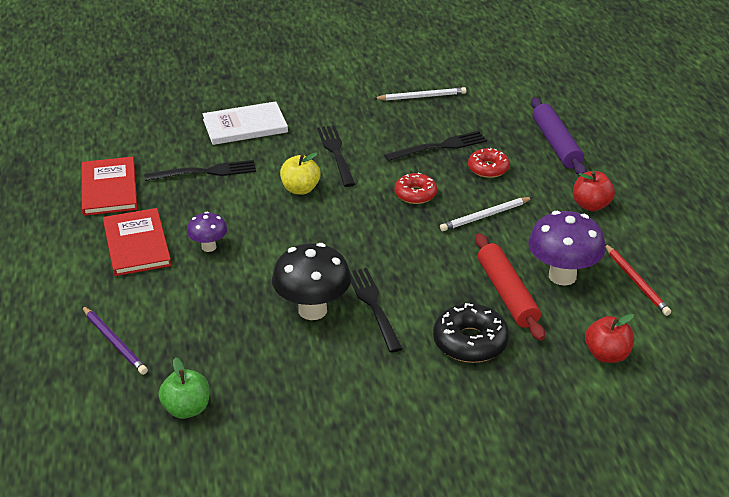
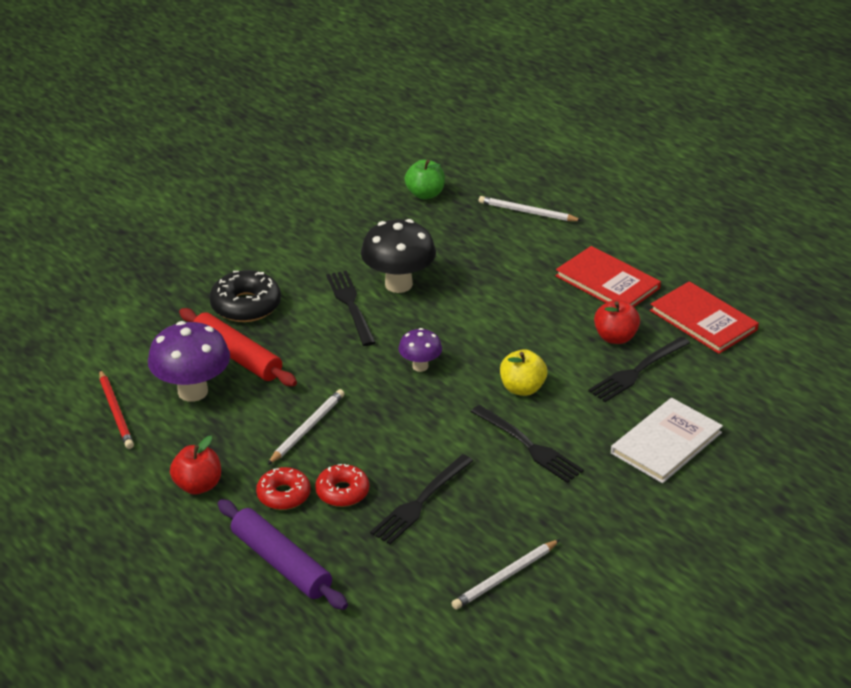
camera: 150 degrees right, 0 degrees up
purple pencil [82,306,148,375] -> white pencil [479,196,582,221]
purple mushroom [187,212,228,252] -> purple mushroom moved to [398,328,442,372]
black fork [351,268,403,353] -> black fork turned 150 degrees counterclockwise [326,271,376,346]
red donut [395,173,437,204] -> red donut moved to [256,467,311,510]
red apple [585,314,634,363] -> red apple moved to [594,299,640,344]
red pencil [605,244,671,316] -> red pencil turned 150 degrees counterclockwise [99,370,134,449]

